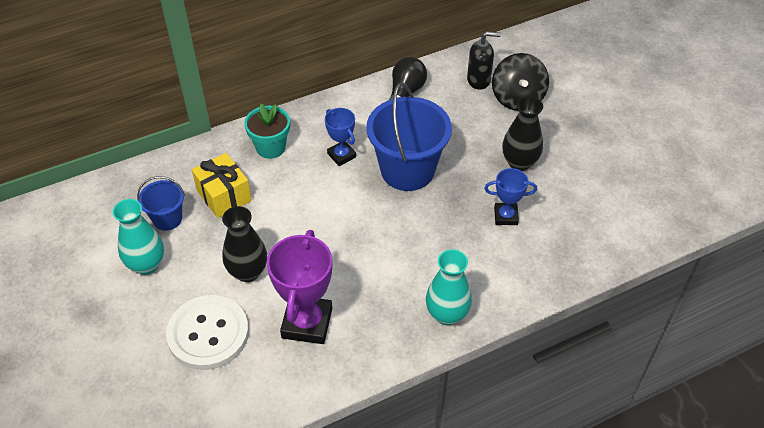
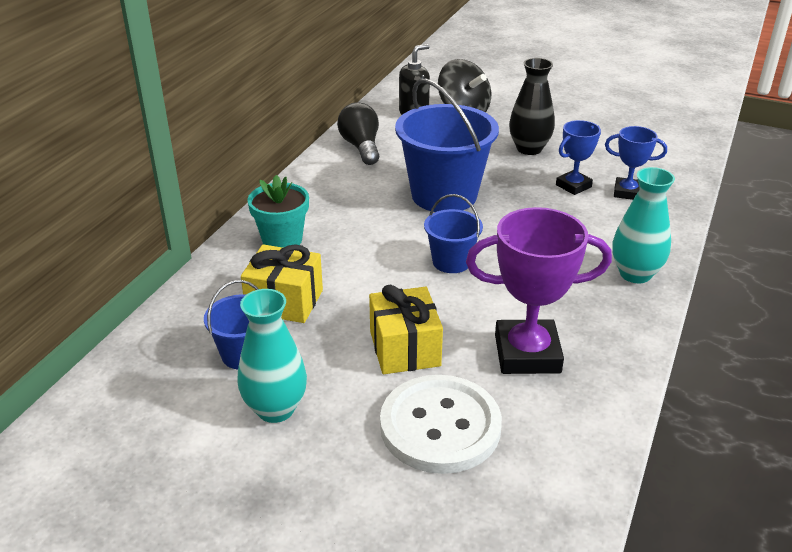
camera: 40 degrees left, 15 degrees down
black vase [222,206,267,282] -> yellow gift [369,285,443,374]
purple trophy [267,230,332,344] -> purple trophy turned 60 degrees counterclockwise [466,207,612,374]
blue trophy [325,108,356,166] -> blue trophy moved to [605,126,667,200]
none -> blue bucket [424,194,483,273]

